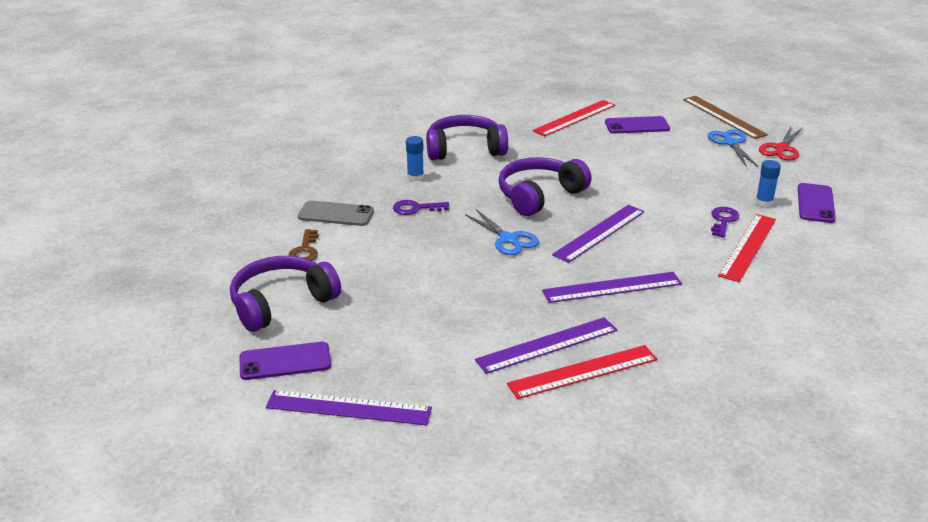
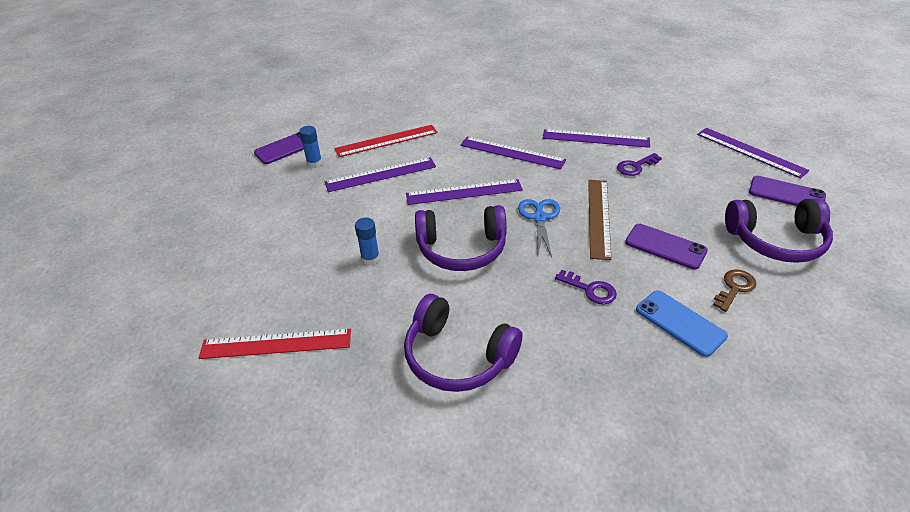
camera: 140 degrees left, 10 degrees up
grey phone [298,200,374,226] -> blue phone [636,290,728,357]
blue glue stick [406,136,424,182] -> blue glue stick moved to [355,218,380,265]
red ruler [507,345,658,399] -> none
purple phone [605,116,670,133] -> purple phone moved to [625,224,708,270]
brown ruler [683,96,768,139] -> brown ruler moved to [588,180,612,260]
blue scissors [708,129,758,167] -> none
purple key [711,207,739,238] -> purple key moved to [617,153,662,176]
red scissors [759,127,803,161] -> none
none -> purple ruler [325,157,436,192]

